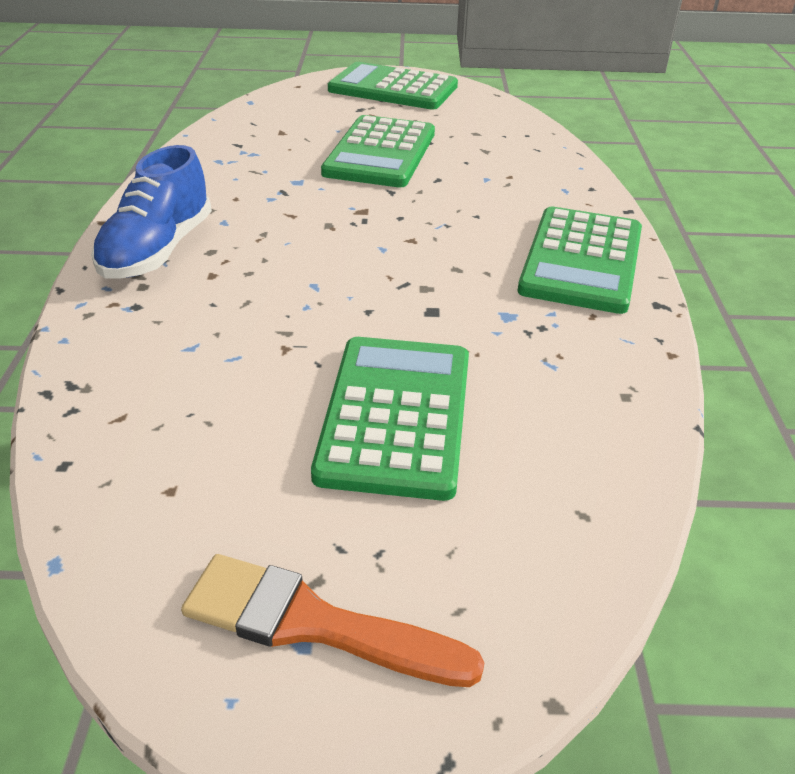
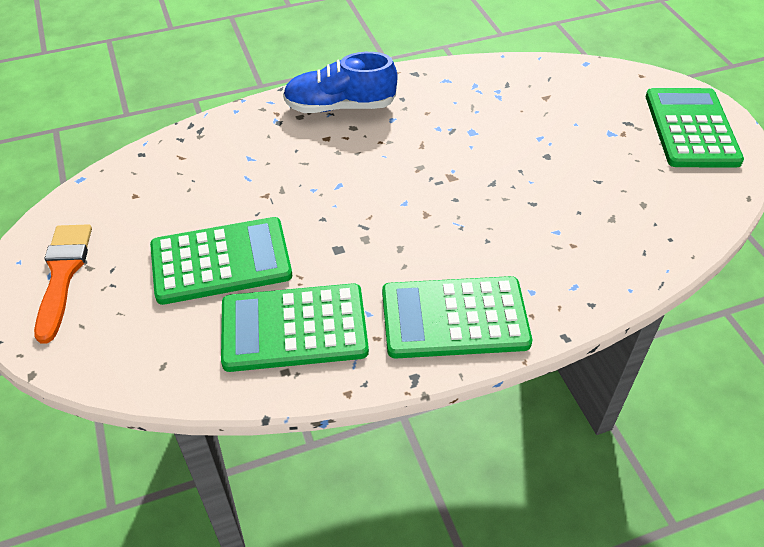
camera: 70 degrees right, 10 degrees up
green calculator [321,115,435,188] -> green calculator moved to [221,283,369,372]

